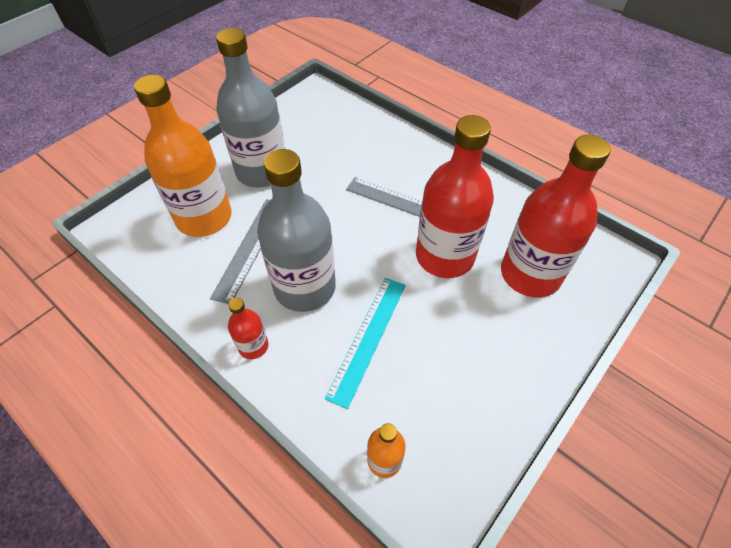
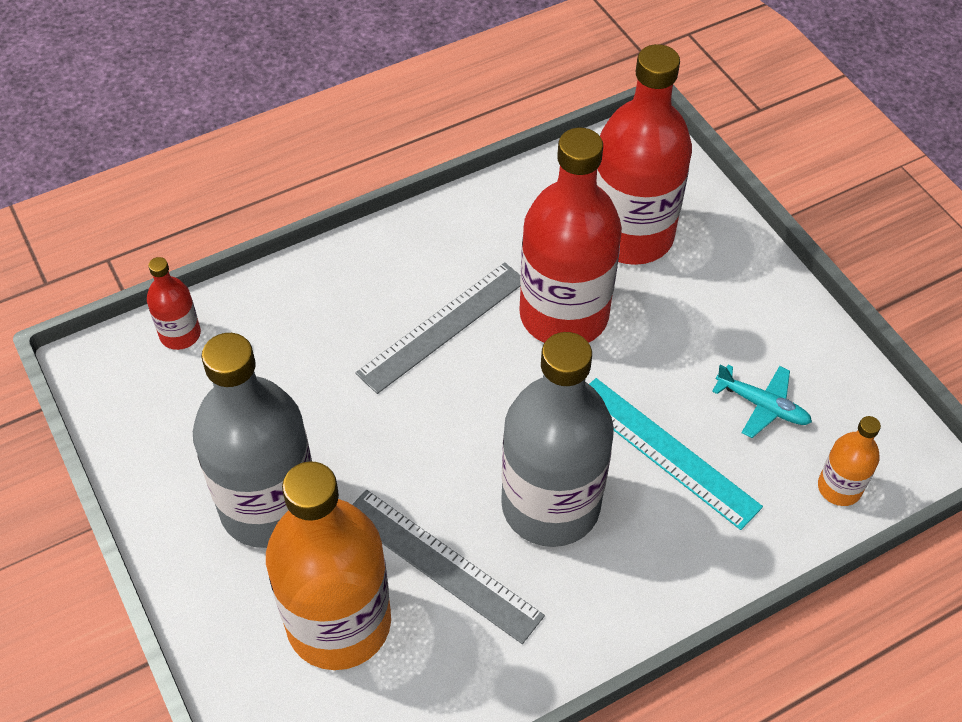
camera: 70 degrees left, 0 degrees up
red bottle [228,298,268,359] -> red bottle moved to [147,257,201,350]
none -> turquoise plane [712,364,812,438]

